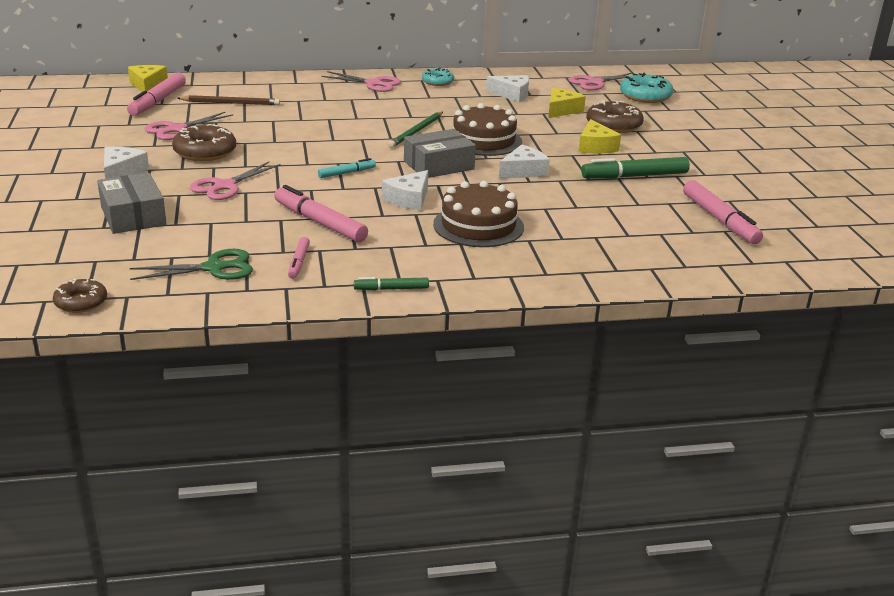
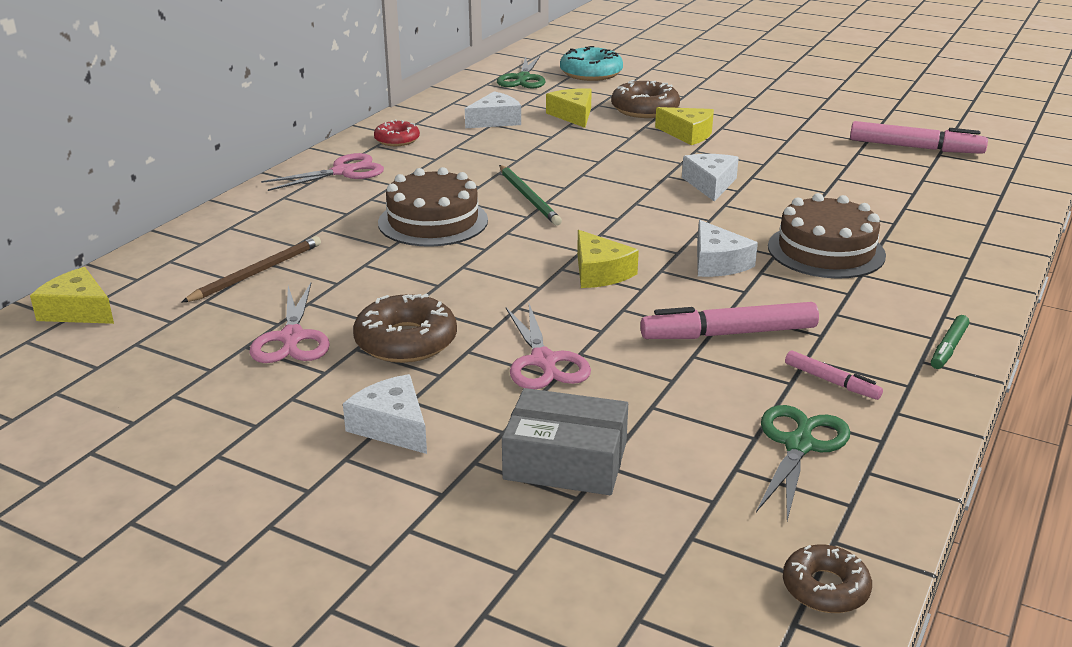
camera: 50 degrees left, 0 degrees up
pink marker [127,72,186,116] -> none
turquoise marker [318,158,376,178] -> yellow cheese [577,230,639,288]
grey box [404,129,476,178] -> none
turquoise donut [422,68,454,86] -> red donut [374,120,420,146]
brown cake [453,103,522,156] -> brown cake moved to [378,167,488,247]
pink scissors [569,72,633,90] -> green scissors [497,56,545,88]
green marker [581,157,690,179] -> none

